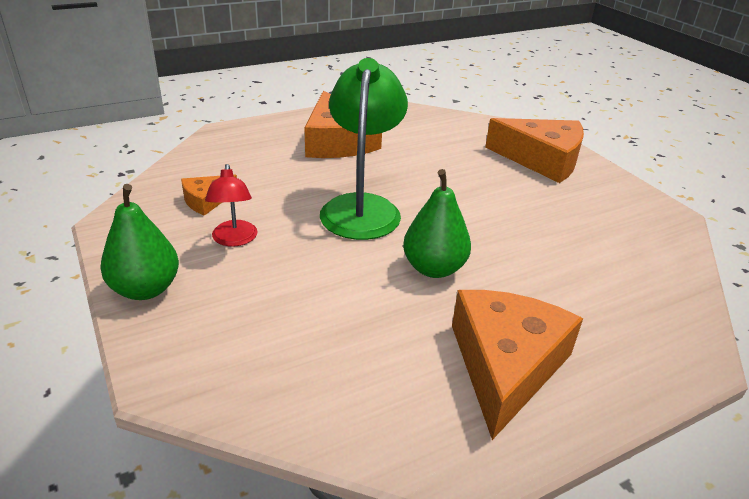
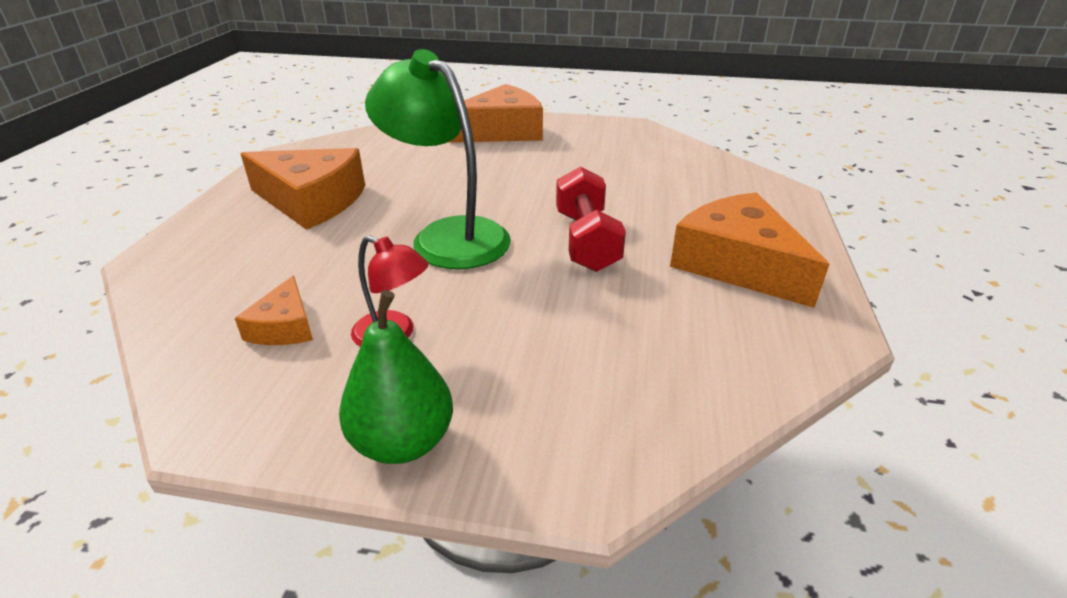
camera: 50 degrees left, 0 degrees up
green pear [403,169,471,278] -> red dumbbell [556,166,626,272]

